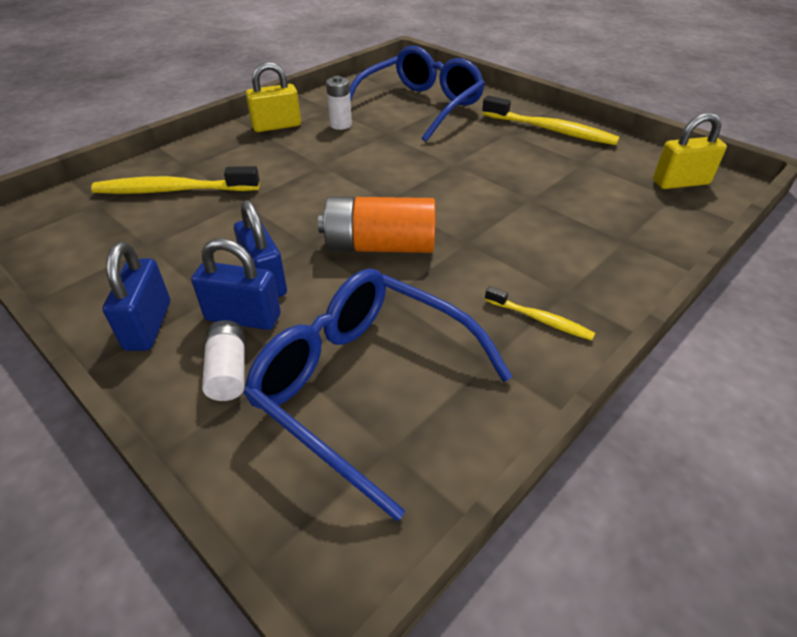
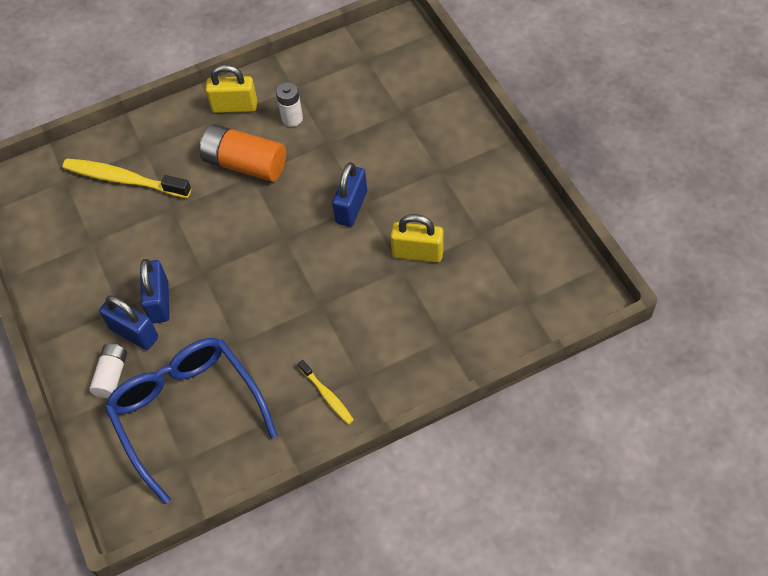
camera: 25 degrees right, 15 degrees up
blue padlock [103,242,170,351] -> blue padlock moved to [332,162,367,227]
orange battery [318,196,436,253] -> orange battery moved to [200,124,286,182]
blue glasses [350,46,485,142] -> none
yellow toothbrush [482,95,620,145] -> none
yellow padlock [653,112,727,189] -> yellow padlock moved to [390,214,444,262]

